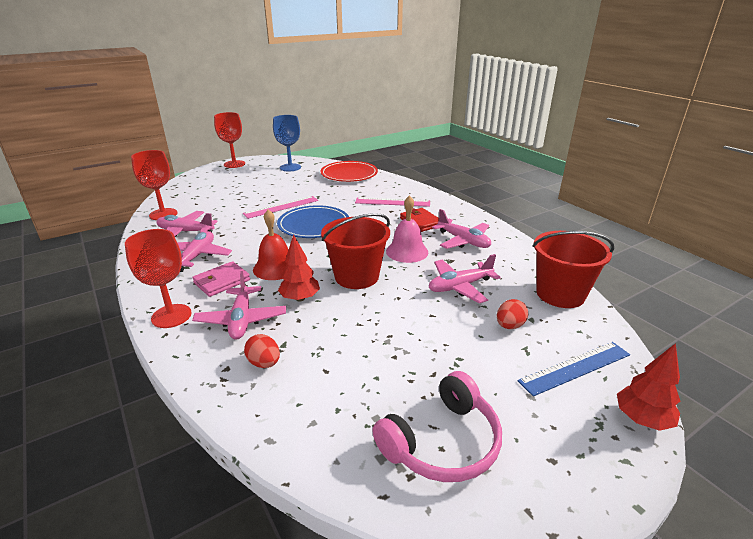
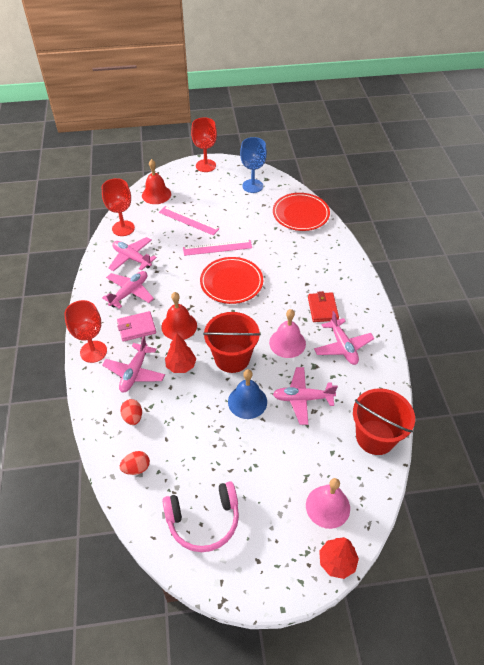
camera: 25 degrees right, 20 degrees up
blue plate [277,205,349,238] -> red plate [200,257,263,304]
pink ruler [355,198,430,207] -> pink ruler moved to [159,206,220,235]
red egg [497,299,528,329] -> red egg moved to [120,451,150,475]
blue ruler [518,342,630,396] -> pink bell [306,478,350,529]
none -> red bell [142,159,171,204]
none -> blue bell [228,369,267,419]

